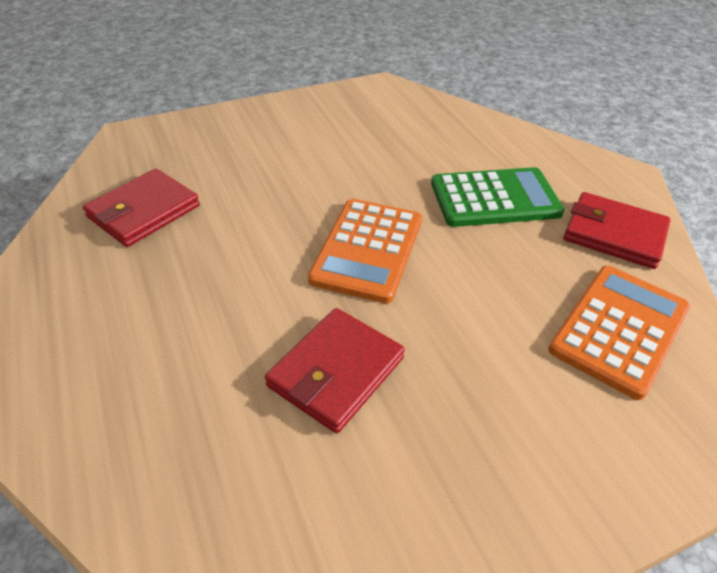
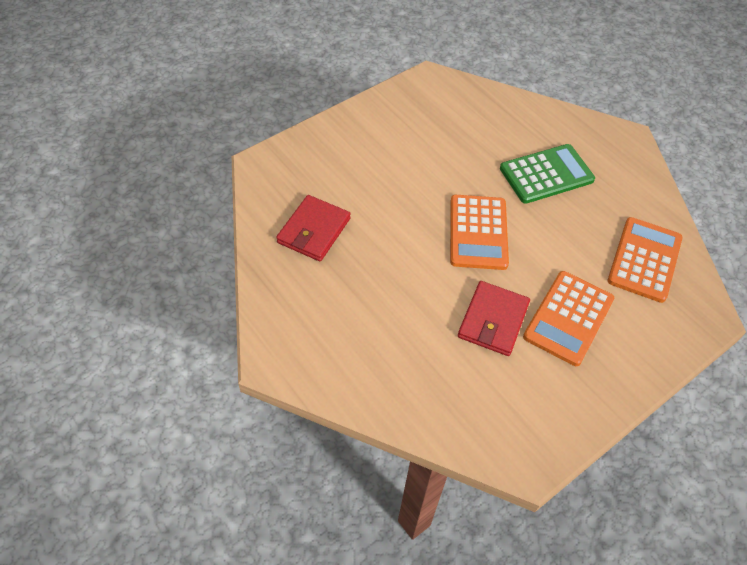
camera: 15 degrees left, 10 degrees up
red wallet [564,192,671,269] -> none
none -> orange calculator [523,271,614,366]

